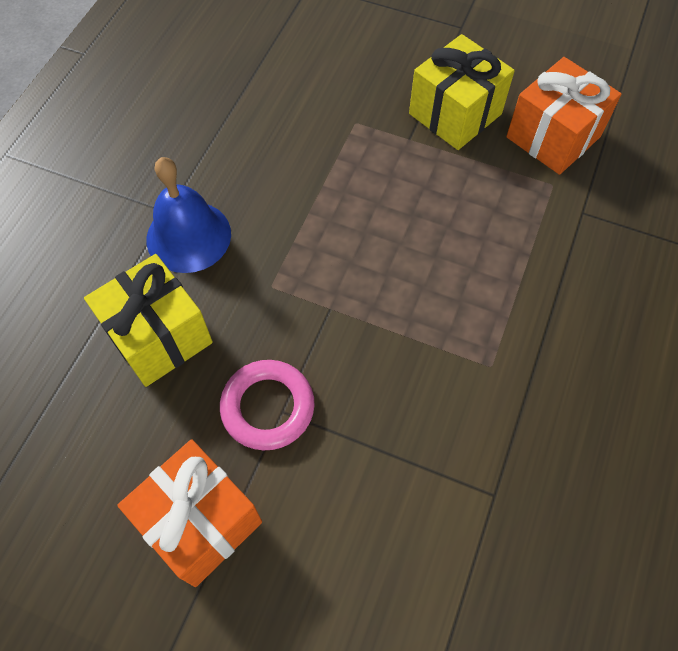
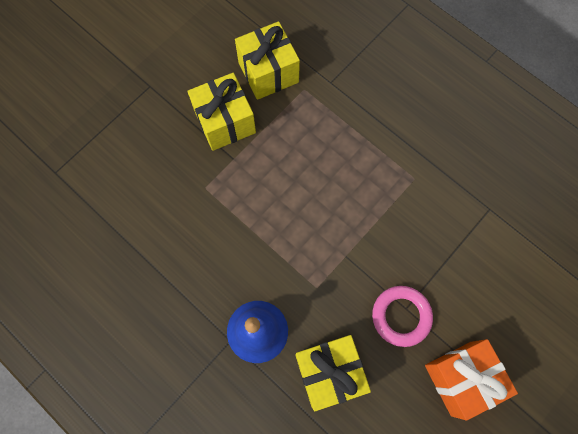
camera: 70 degrees left, 10 degrees up
orange gift [506,57,622,175] -> yellow gift [235,21,300,100]

